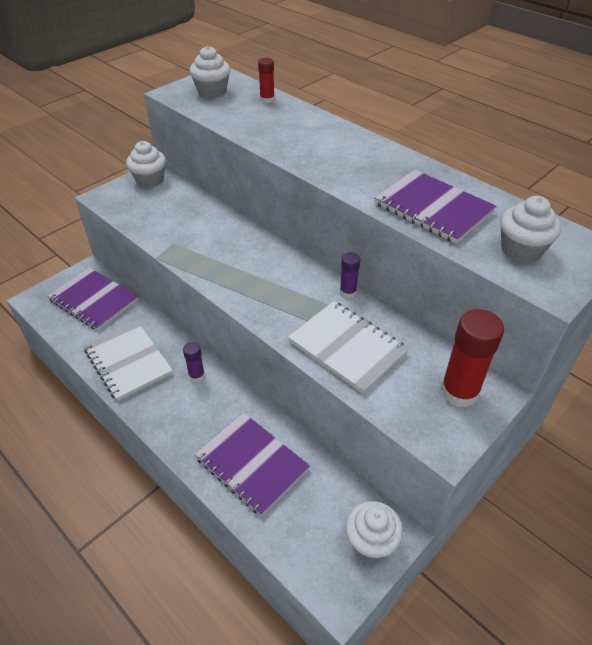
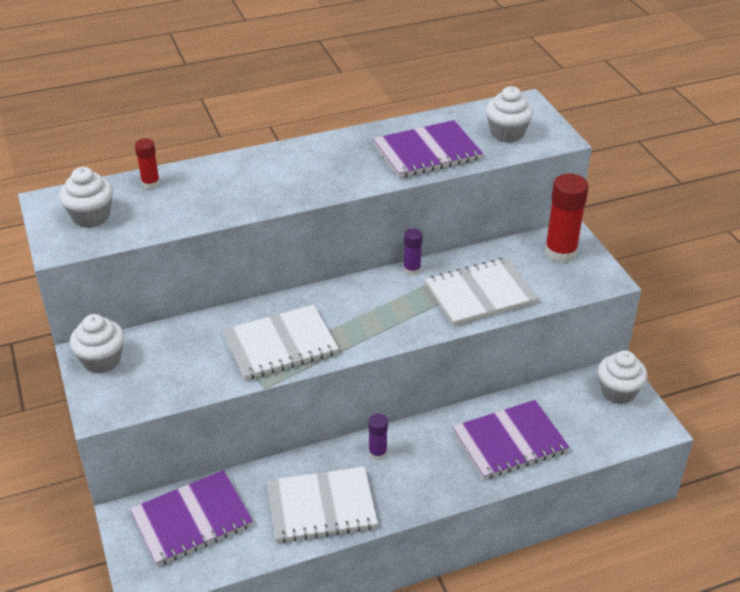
camera: 65 degrees left, 5 degrees down
none -> white notebook [223,305,339,380]

